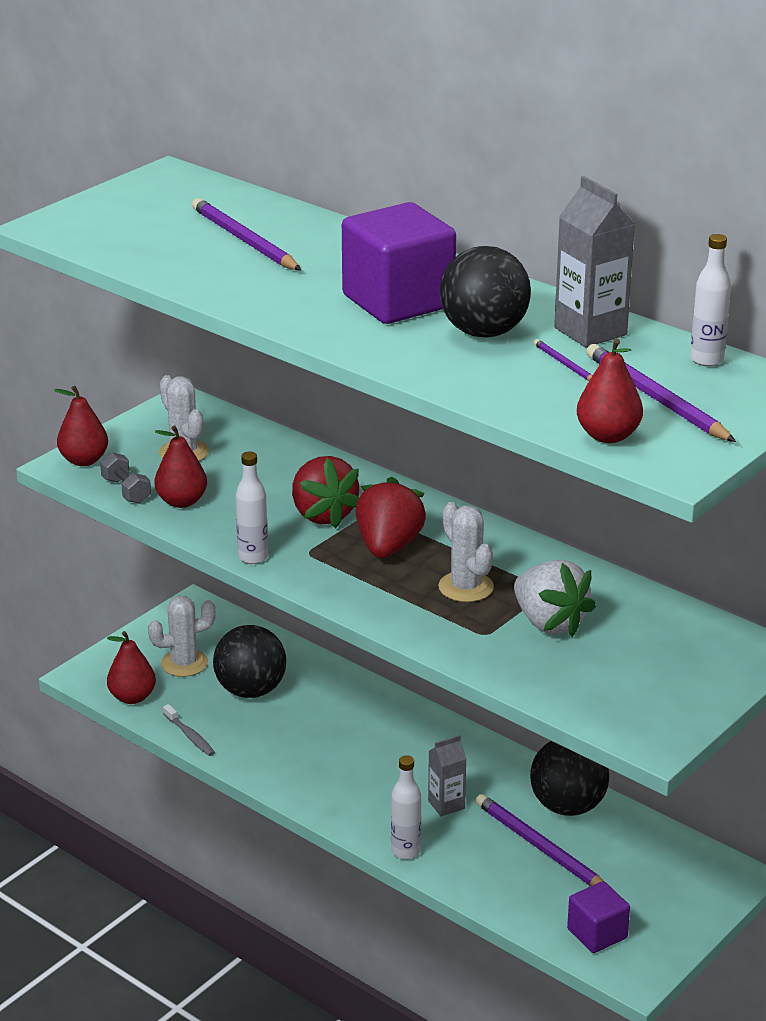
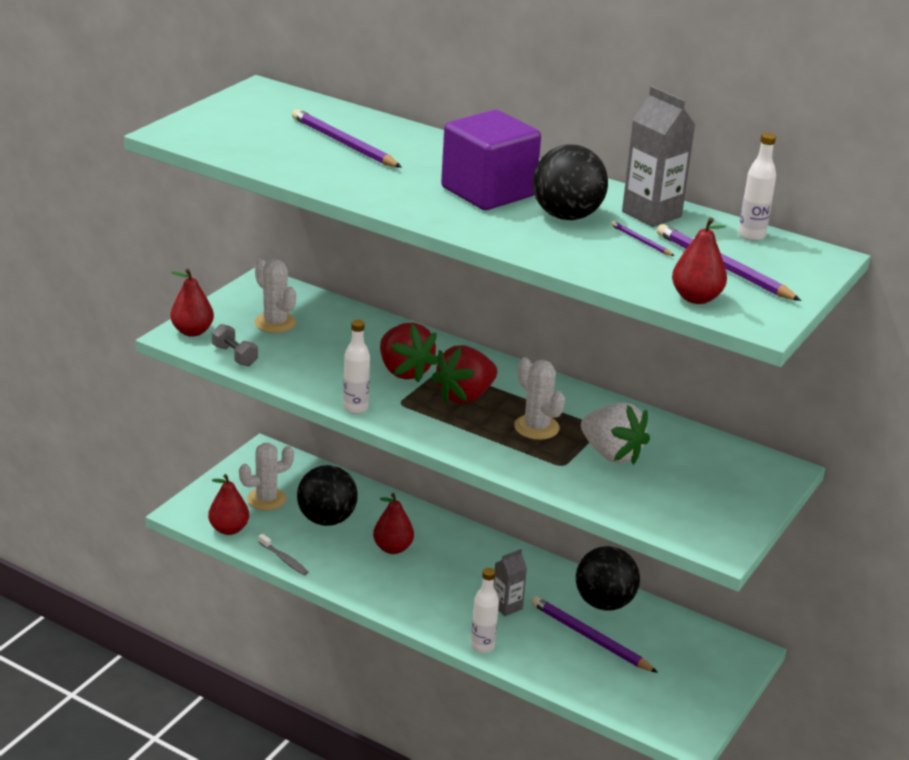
camera: 10 degrees left, 0 degrees up
red pear [155,425,207,508] -> red pear moved to [373,493,414,554]
red strawberry [356,476,426,558] -> red strawberry turned 135 degrees counterclockwise [432,345,497,404]
purple cube [567,881,630,953] -> none

